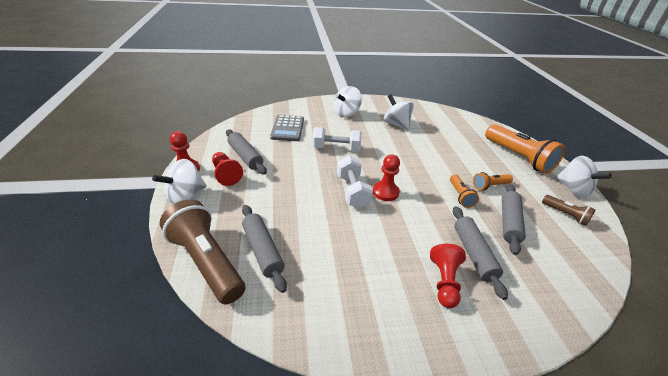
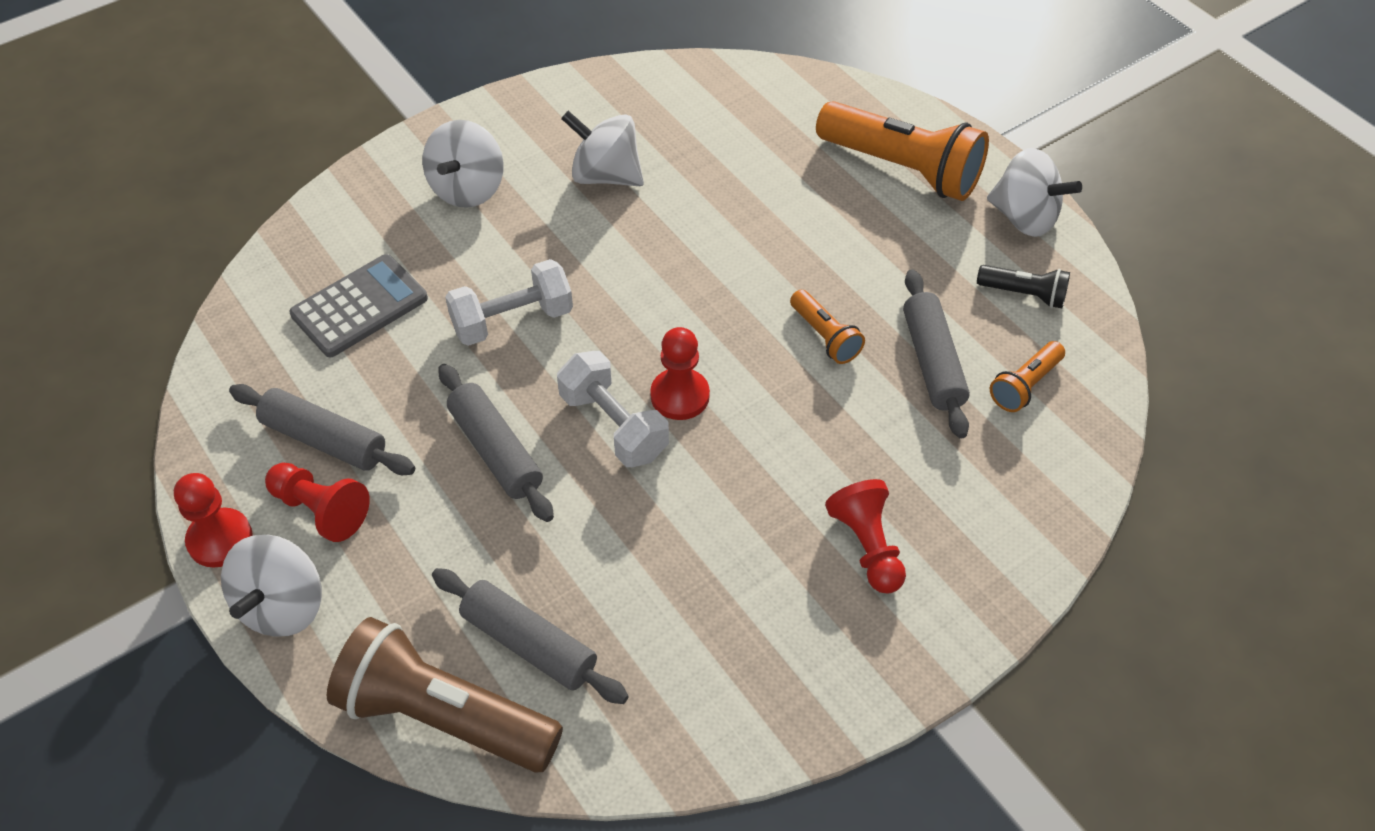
camera: 25 degrees left, 15 degrees up
grey calculator [270,115,304,141] -> grey calculator turned 105 degrees counterclockwise [289,254,428,357]
grey rolling pin [453,206,508,300] -> grey rolling pin moved to [438,364,554,522]
orange flashlight [473,172,513,190] -> orange flashlight moved to [990,341,1065,412]
brown flashlight [542,195,596,226] -> black flashlight [977,265,1070,308]

